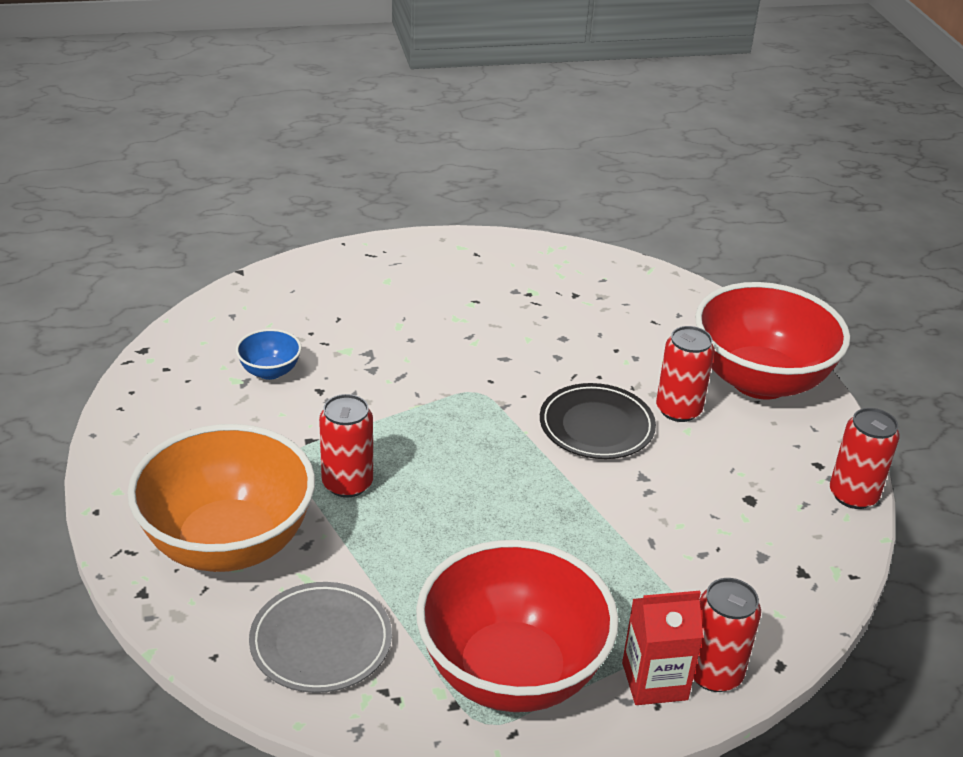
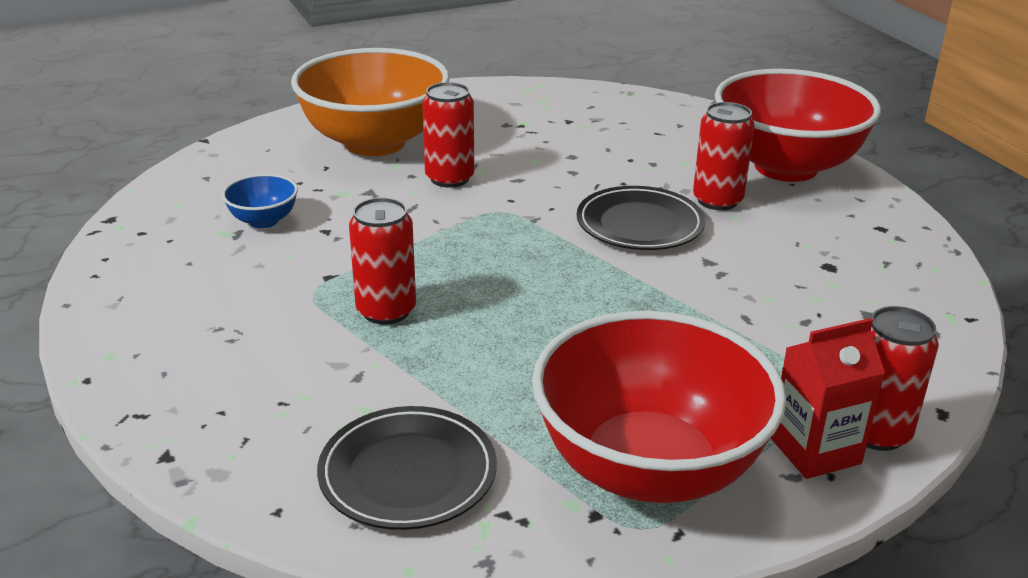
camera: 10 degrees left, 5 degrees down
orange bowl [127,424,315,572] -> orange bowl moved to [291,48,449,156]
grey plate [249,582,392,693] -> black plate [317,406,497,530]
red can [830,408,900,509] -> red can moved to [422,82,474,188]

